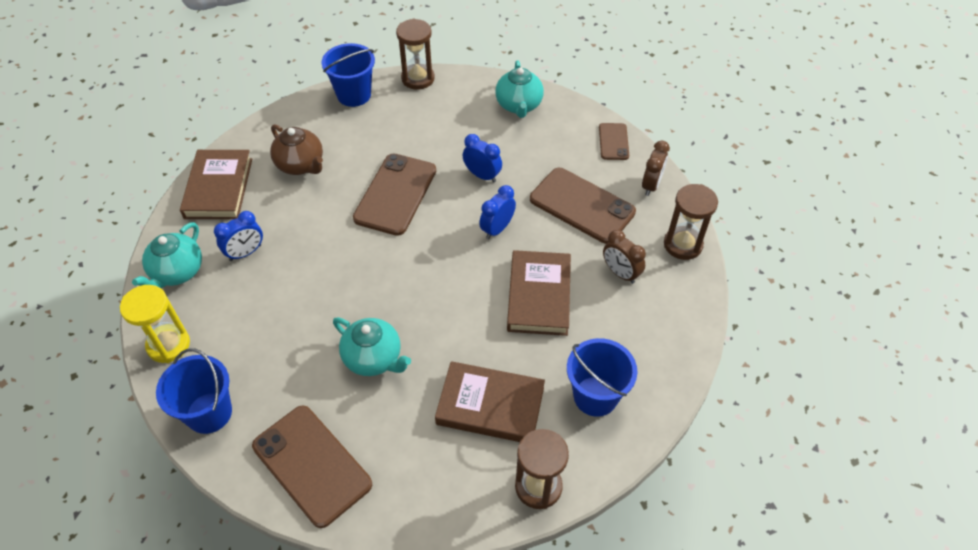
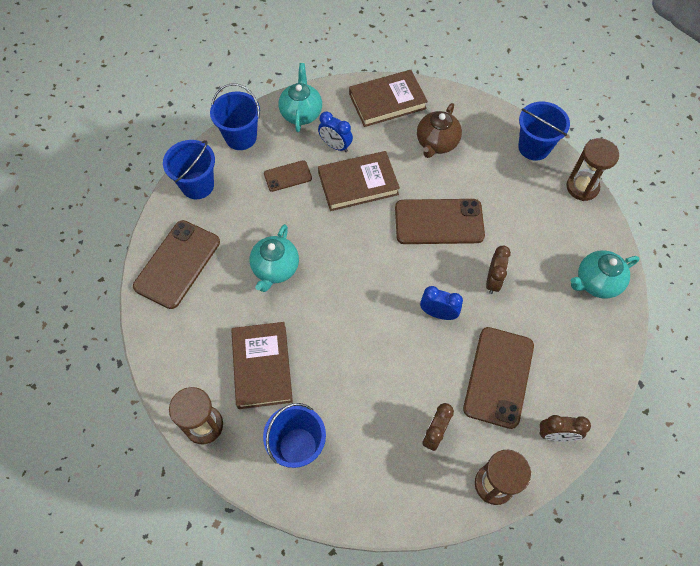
camera: 70 degrees right, 10 degrees up
yellow hourglass [120,285,190,363] -> blue bucket [210,83,260,150]
turquoise teapot [132,222,202,288] -> turquoise teapot turned 90 degrees clockwise [278,63,322,132]
blue clock [463,134,502,182] -> brown clock [486,246,511,294]
brown book [507,250,571,336] -> brown book moved to [318,151,400,211]
brown phone [599,123,629,160] -> brown phone moved to [264,160,312,192]

